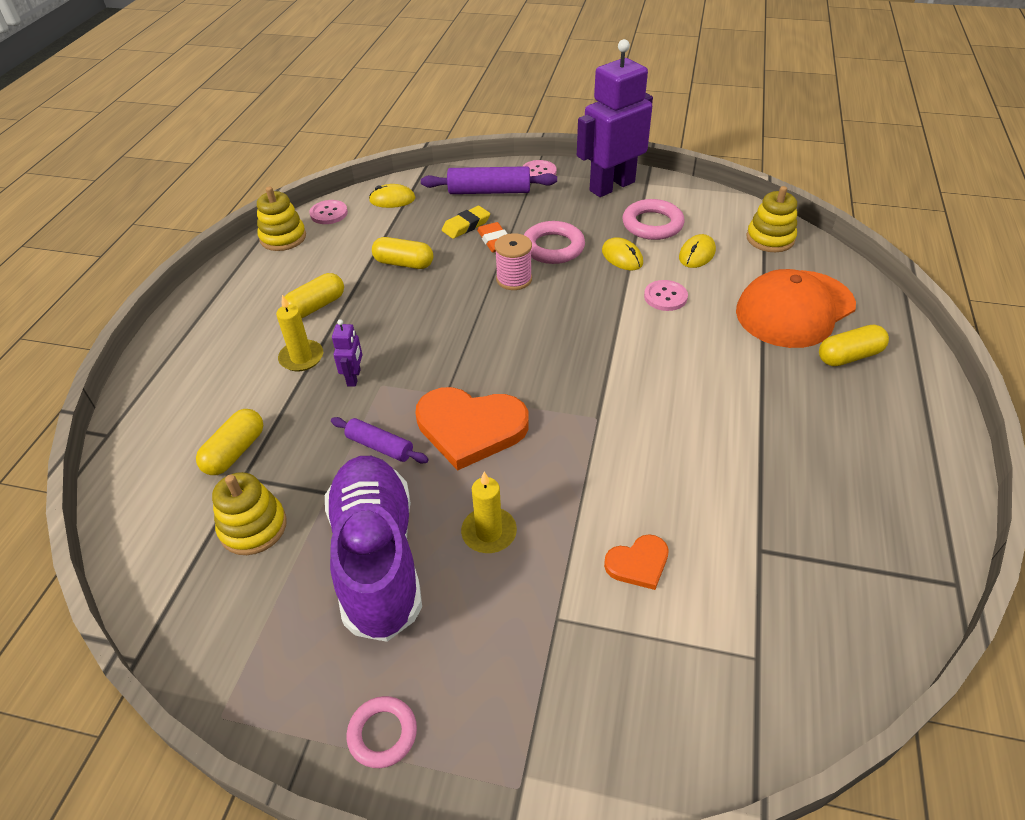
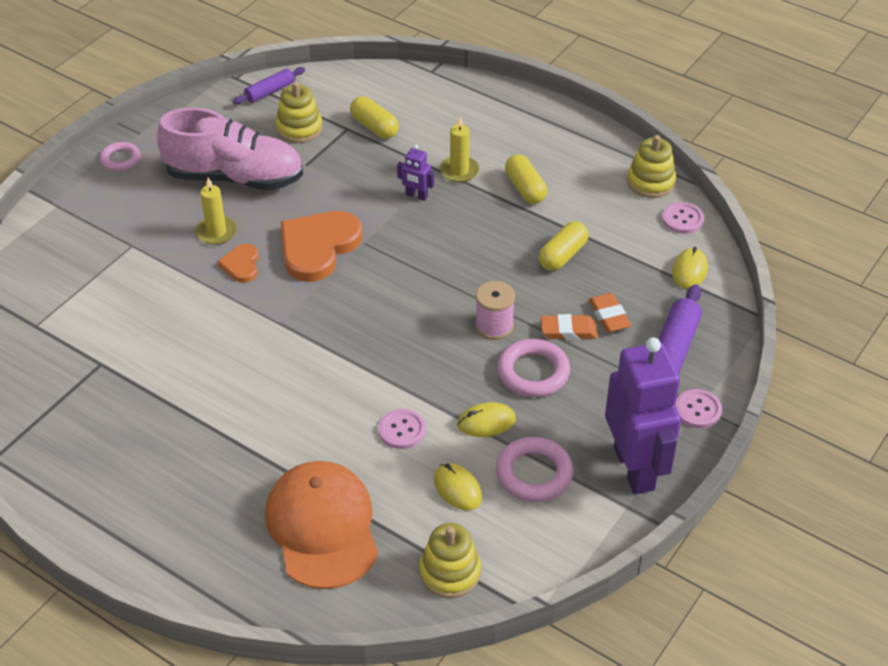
camera: 110 degrees right, 0 degrees up
purple shoe [325,456,422,642] -> pink shoe [157,108,303,190]
purple rolling pin [331,417,429,463] -> purple rolling pin moved to [233,67,305,104]
yellow eraser [442,206,490,239] -> orange eraser [589,293,632,332]
orange heart [604,534,669,590] -> orange heart moved to [217,244,259,283]
yellow capsule [819,324,889,366] -> none

